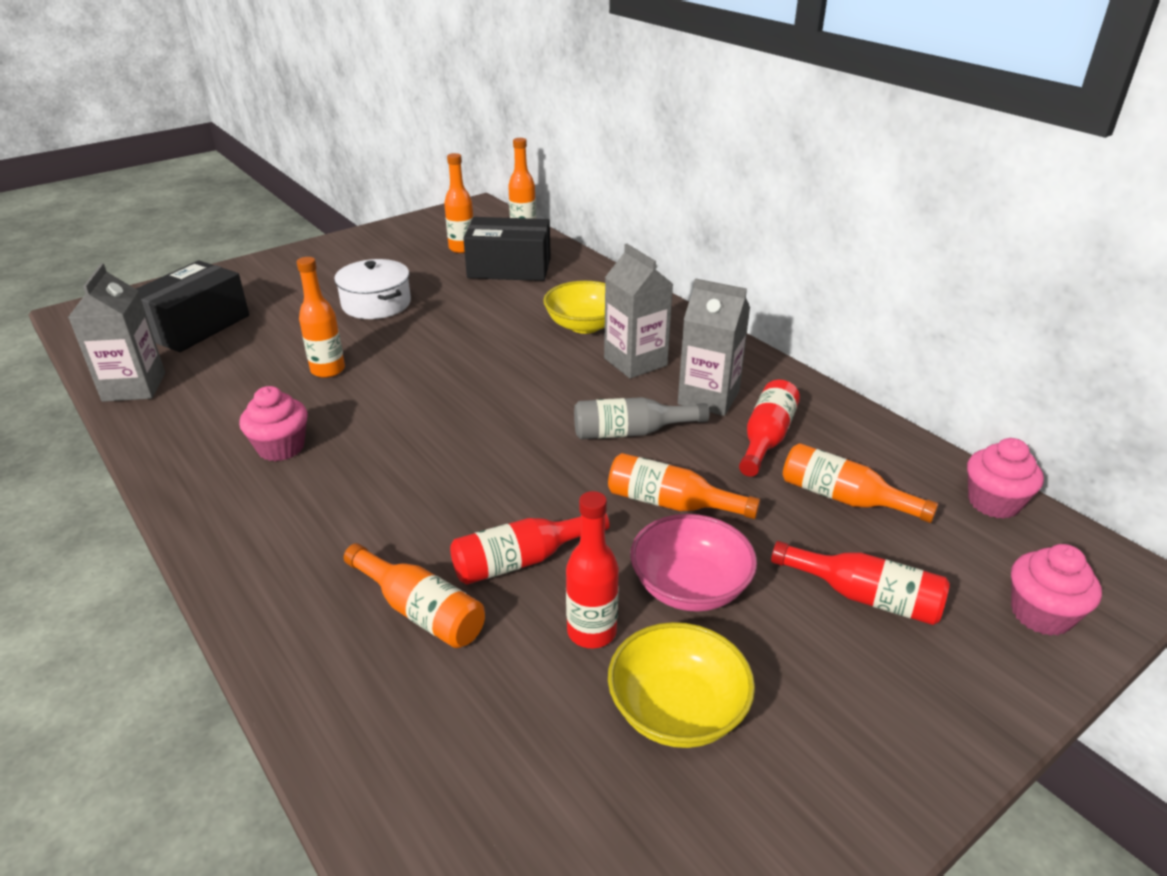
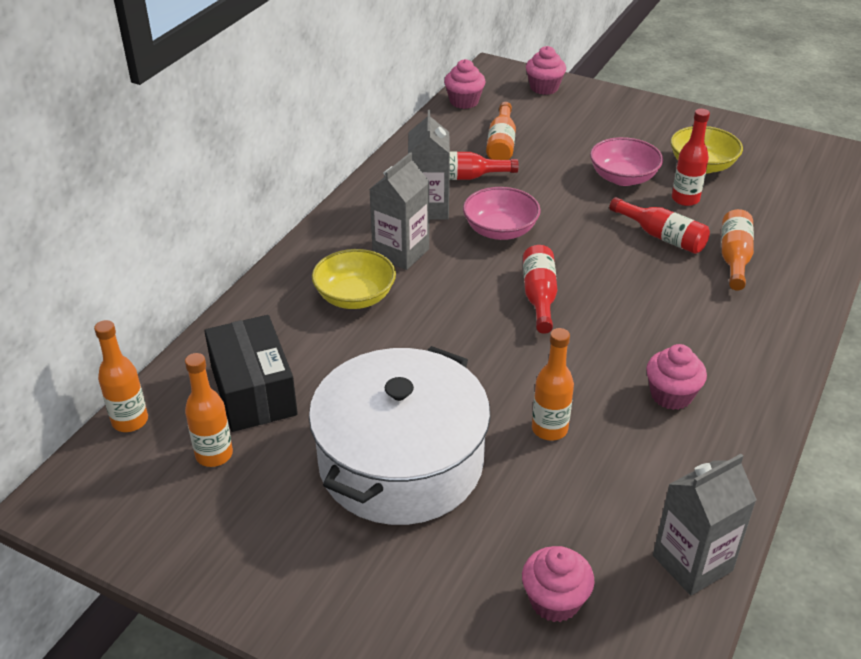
camera: 115 degrees left, 5 degrees up
black box [136,261,249,352] -> pink cupcake [522,546,595,622]
white pot [334,259,411,319] -> white pot [309,346,491,525], size x1.91
grey bottle [574,397,710,439] -> pink bowl [463,187,541,240]
orange bottle [608,453,761,519] -> none
red bottle [771,541,950,625] -> red bottle moved to [523,245,557,334]

